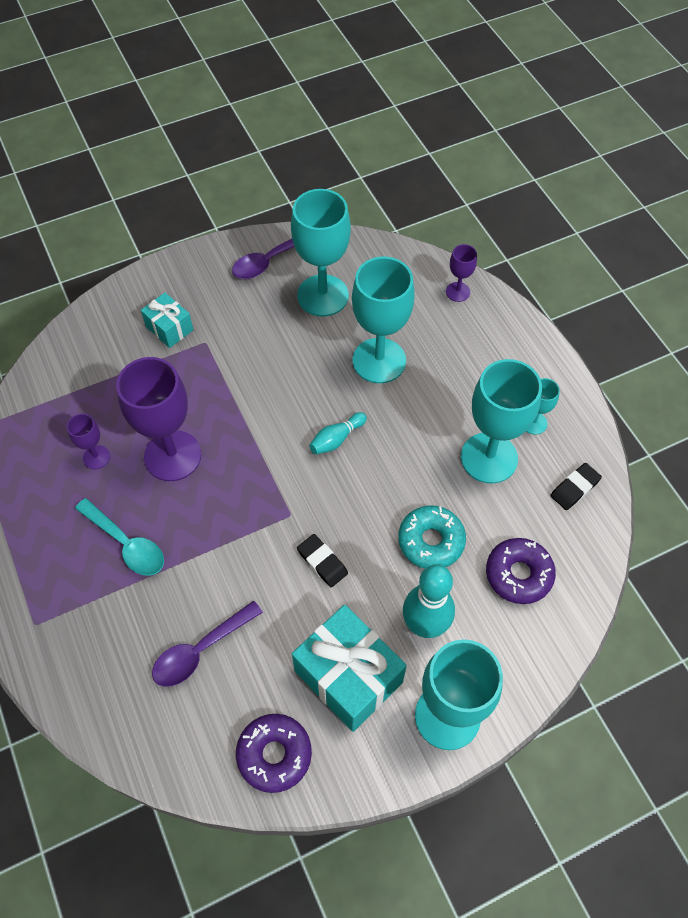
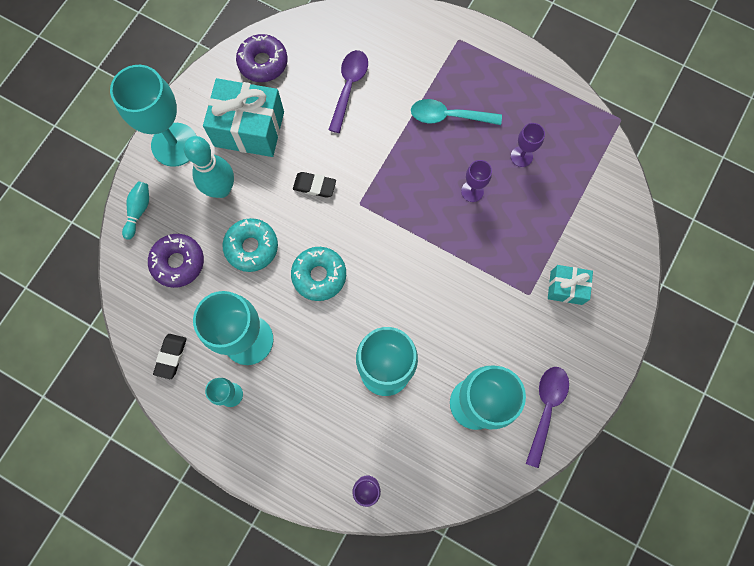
camera: 145 degrees right, 15 degrees up
purple goblet [116,357,201,481] -> purple goblet [461,160,492,202], size x0.47
turquoise bowling pin [309,412,367,454] -> turquoise bowling pin moved to [122,181,149,239]
none -> turquoise donut [291,247,346,301]

